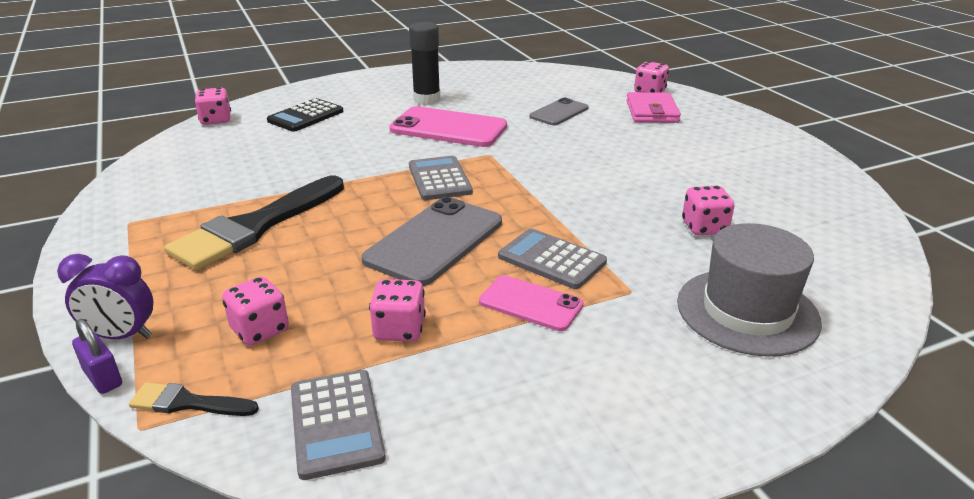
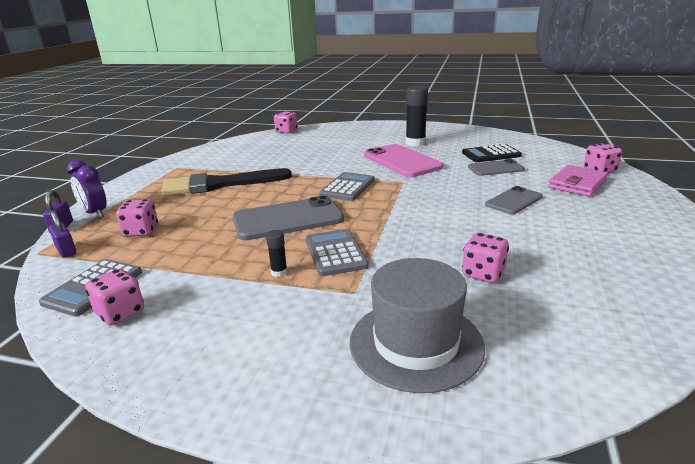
camera: 40 degrees right, 5 degrees down
black brush [129,382,259,416] -> purple padlock [49,211,76,258]
black calculator [267,98,343,132] -> black calculator moved to [462,144,522,162]
pink dice [369,279,426,342] -> pink dice moved to [85,269,144,325]
pink phone [479,275,583,331] -> black glue stick [266,230,287,277]
none -> grey phone [485,186,543,214]

